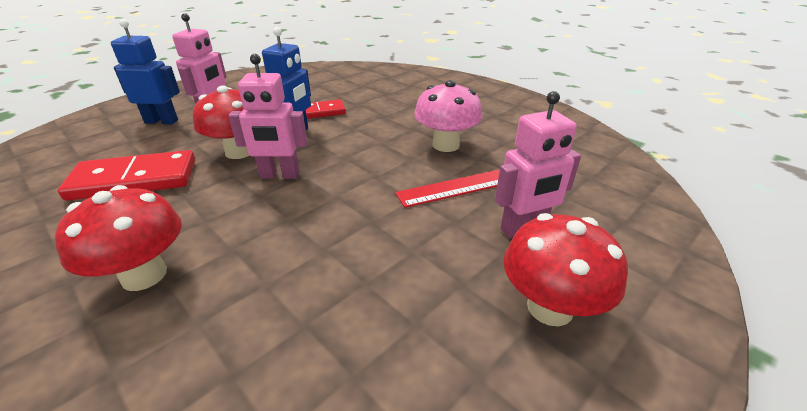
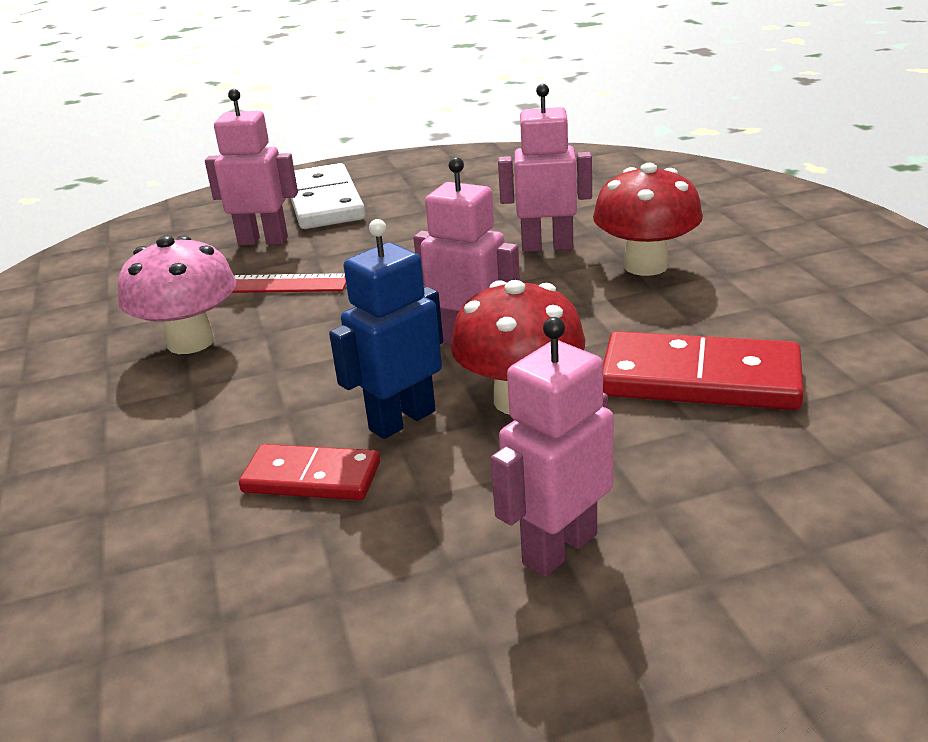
camera: 150 degrees left, 5 degrees down
blue robot [111,19,180,125] -> none
red mushroom [503,213,628,326] -> white domino [291,163,365,229]
none -> pink robot [498,84,592,252]

